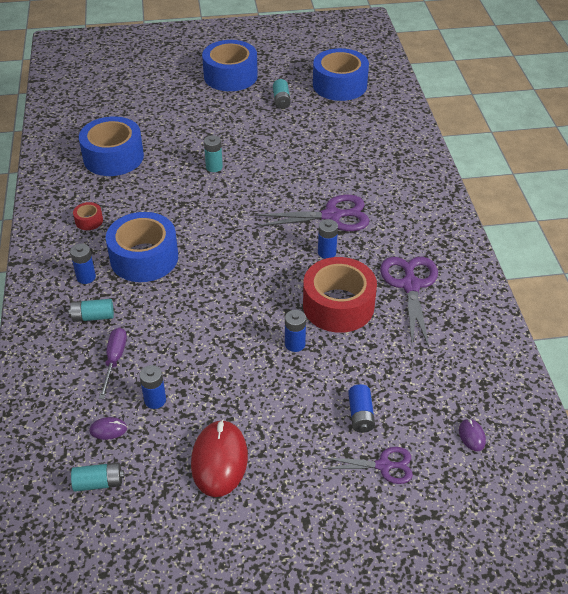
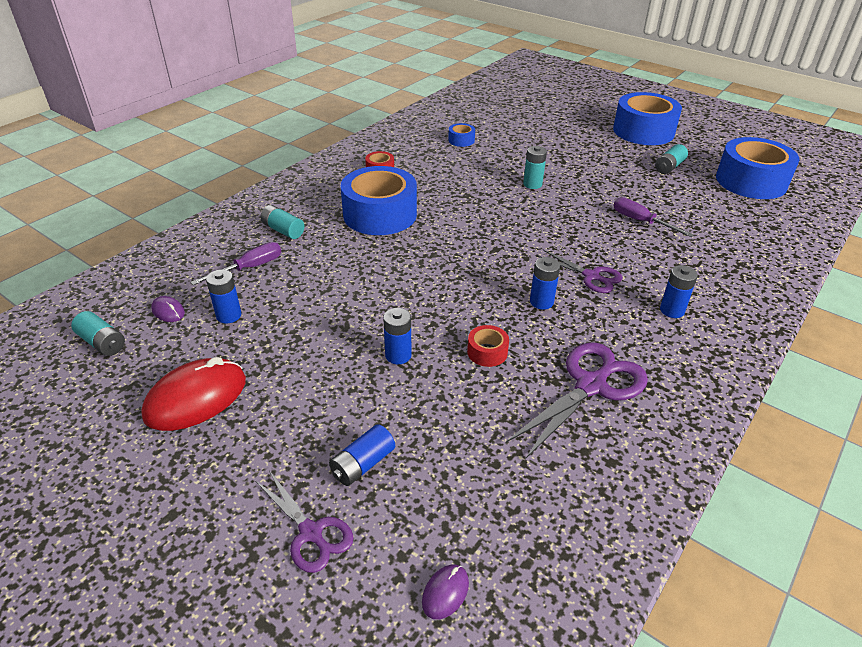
camera: 45 degrees right, 5 degrees down
blue battery [70,244,96,284] -> blue battery moved to [660,265,698,318]
blue tape [79,117,144,176] -> blue tape [448,123,475,147], size x0.43
purple scissors [255,194,370,231] -> purple scissors [537,250,622,293], size x0.61
red tape [303,257,377,333] -> red tape [467,325,509,367], size x0.43
none -> purple screwdriver [614,197,694,237]

